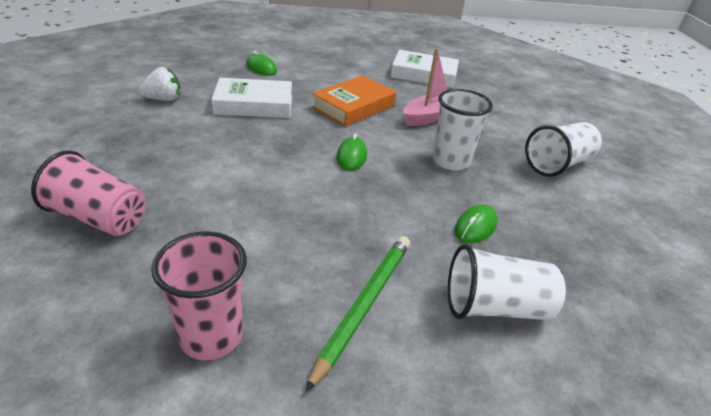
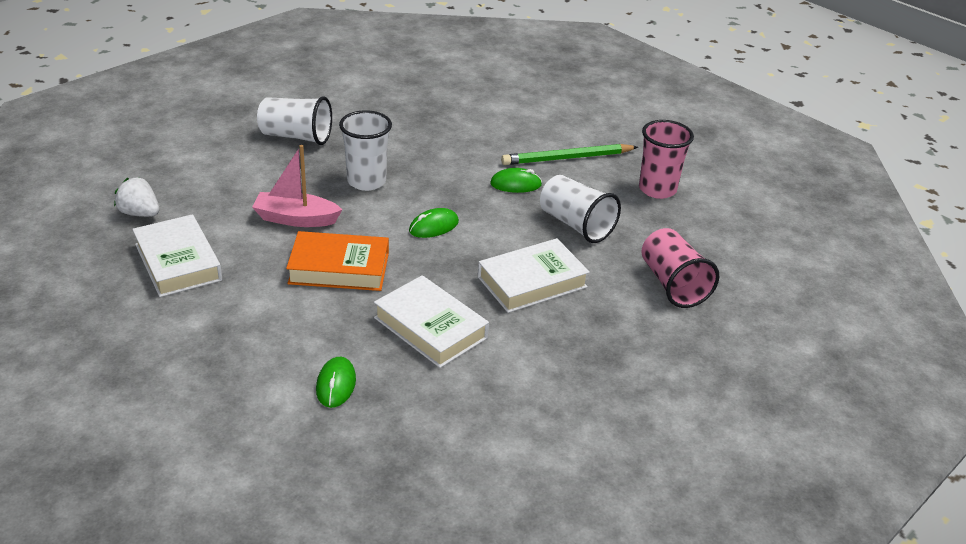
camera: 130 degrees left, 0 degrees up
white strawberry [138,67,180,101] -> white strawberry moved to [114,177,159,217]
white cup [448,244,566,320] -> white cup moved to [540,175,621,243]
green mouse [454,204,498,244] -> green mouse moved to [490,168,542,193]
none -> white book [478,238,590,313]

